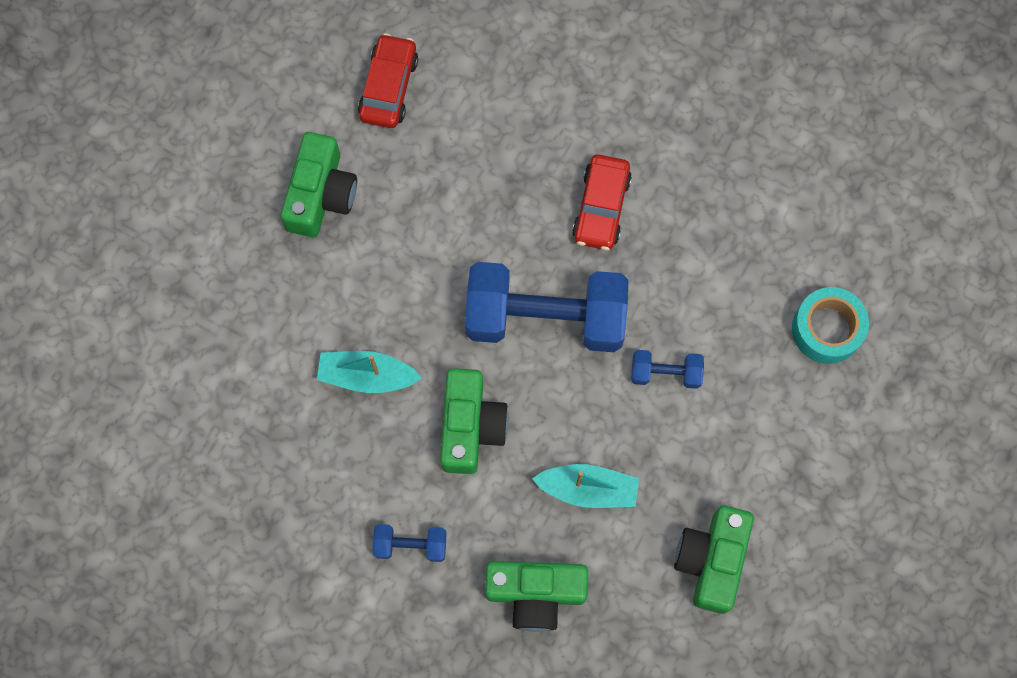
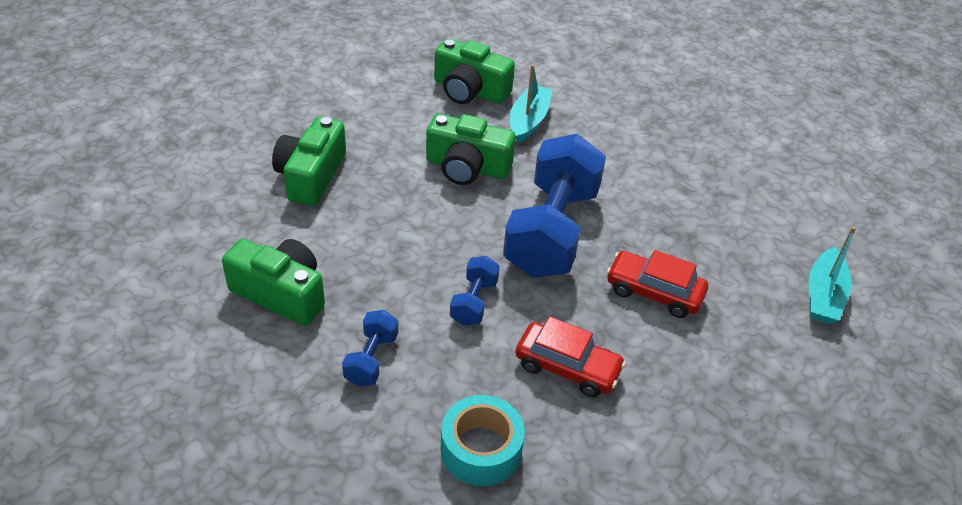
camera: 100 degrees right, 30 degrees down
green camera [281,132,357,237] -> green camera moved to [434,39,515,104]
red car [358,33,418,128] -> red car moved to [515,316,626,397]
blue dumbbell [373,524,447,562] -> blue dumbbell moved to [342,310,398,386]
turquoise boat [532,464,639,508] -> turquoise boat moved to [809,226,856,324]

